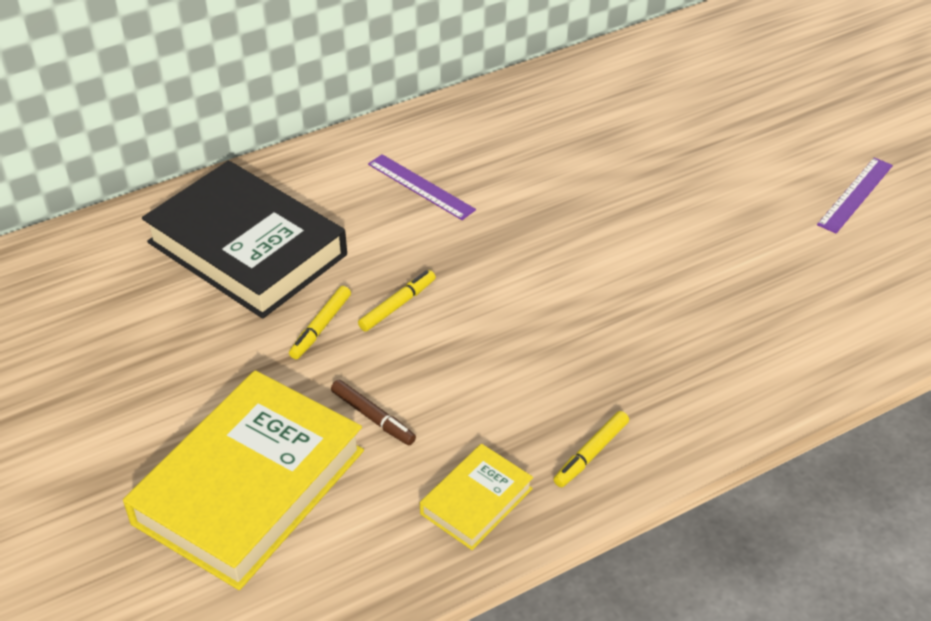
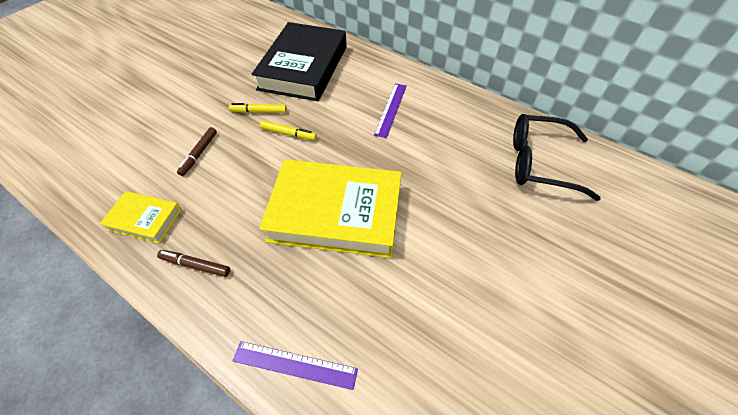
camera: 65 degrees right, 10 degrees up
yellow book [123,370,364,590] -> yellow book moved to [259,159,402,258]
yellow marker [553,411,629,487] -> brown marker [157,250,230,277]
purple ruler [817,157,893,233] -> purple ruler moved to [233,341,358,390]
none -> black glasses [513,114,601,201]

